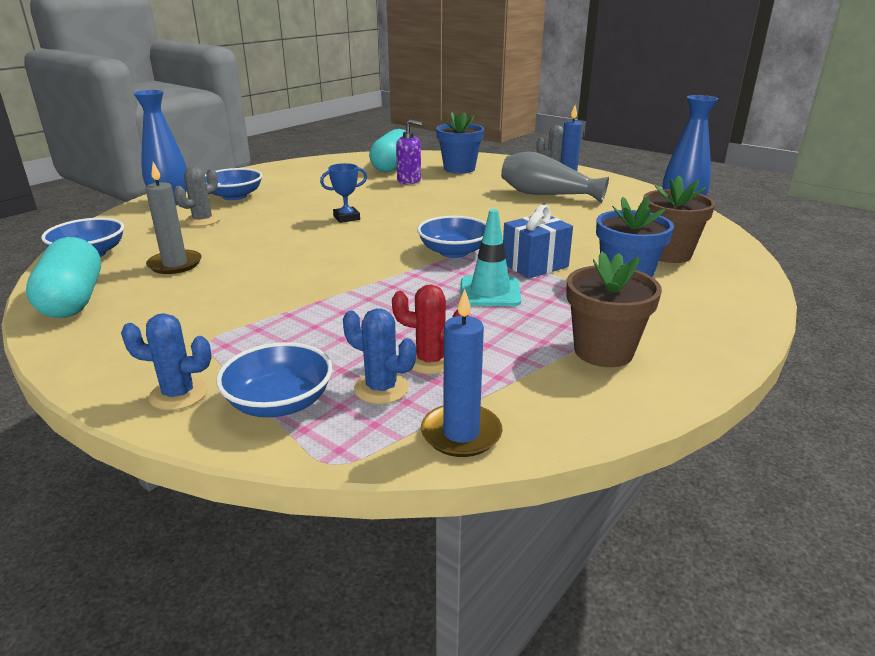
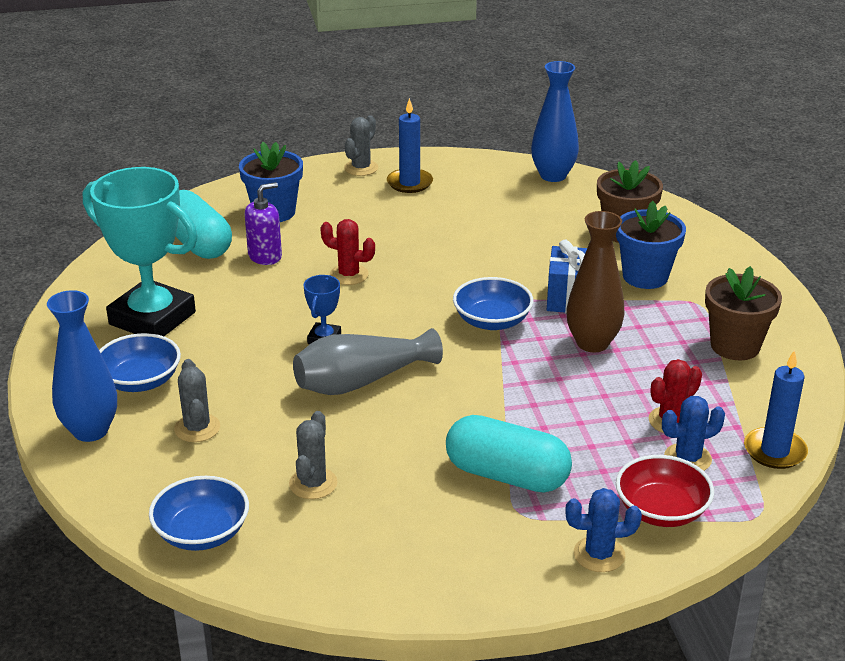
camera: 50 degrees left, 5 degrees up
turquoise capsule [26,237,101,318] -> turquoise capsule moved to [446,415,572,493]
blue cactus [121,313,212,410] -> blue cactus turned 45 degrees clockwise [565,488,642,572]
grey candle [145,162,202,274] -> grey cactus [289,411,338,499]
blue bowl [216,342,333,417] -> red bowl [616,455,714,527]
turquoise traffic cone [460,209,521,306] -> brown vase [566,211,625,352]
grey vase [501,151,609,203] -> grey vase moved to [293,328,443,395]
none -> turquoise trophy [83,167,198,336]
none -> red cactus [320,219,375,285]

